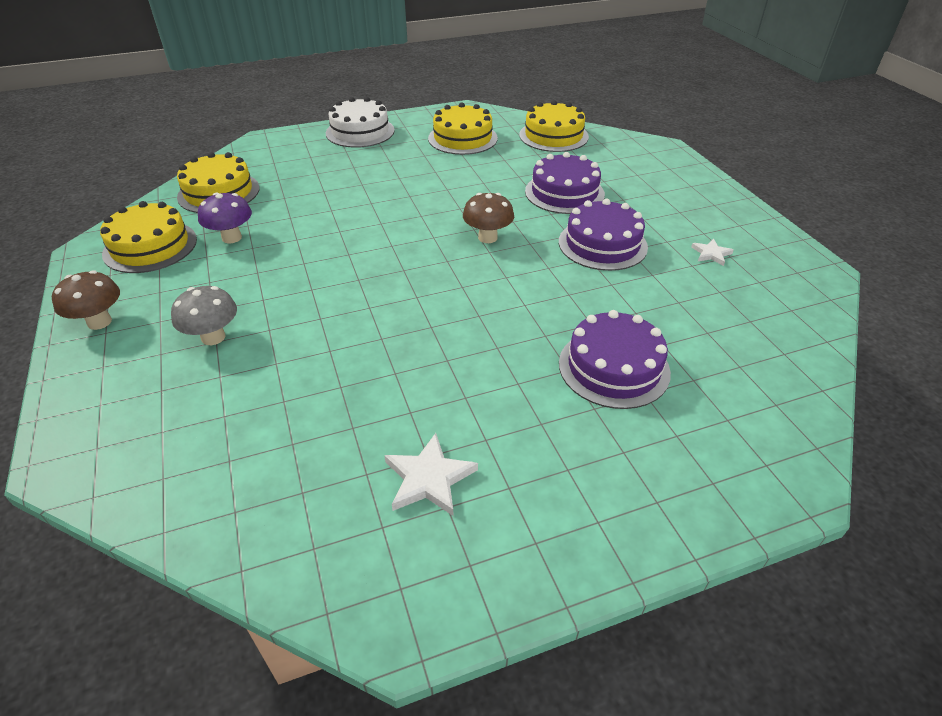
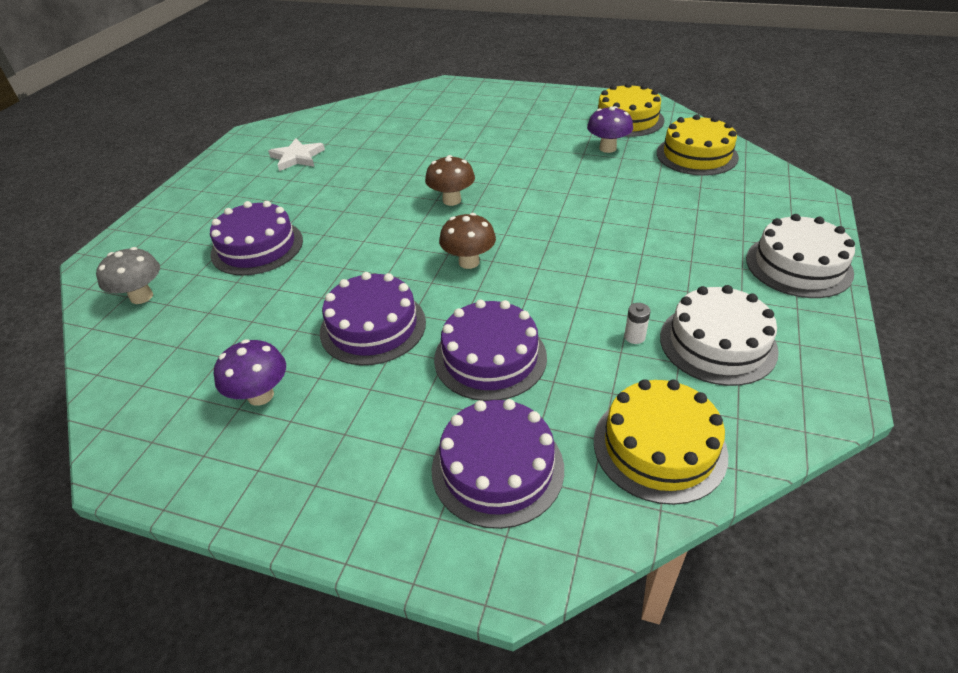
camera: 130 degrees right, 0 degrees up
brown mushroom [52,270,120,330] -> brown mushroom moved to [425,155,475,206]
grey mushroom [171,286,237,345] -> grey mushroom moved to [96,247,160,304]
yellow cake [428,103,498,155] -> white cake [660,285,779,386]
white star [691,239,734,266] -> purple mushroom [214,339,286,406]
none -> purple cake [431,399,564,529]
none -> white battery [624,303,651,344]

